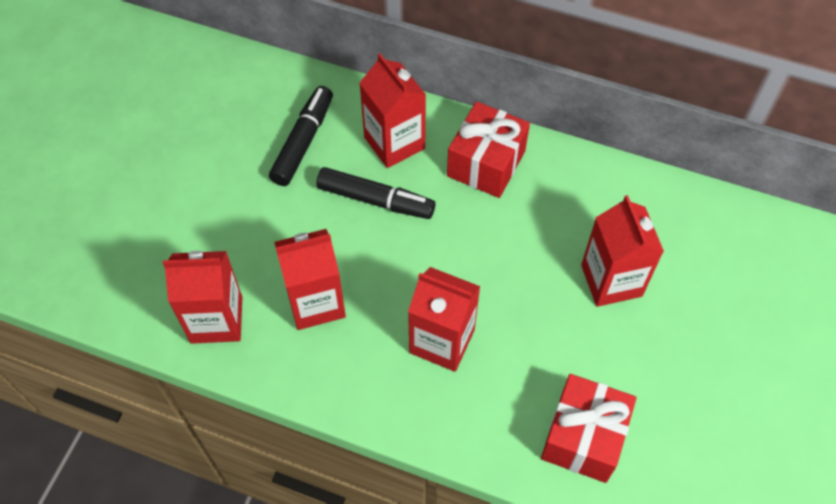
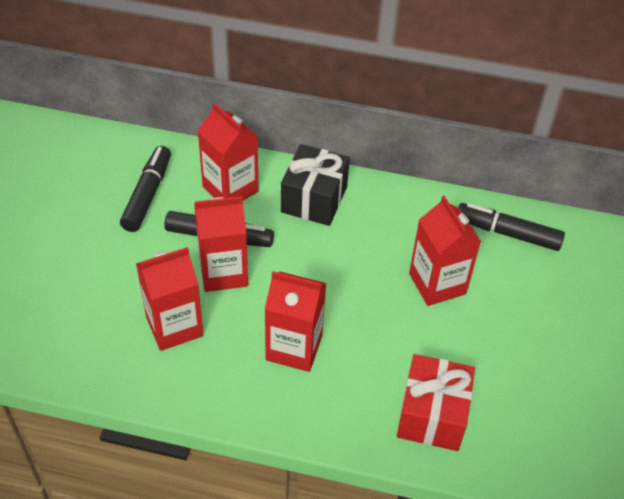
camera: 10 degrees left, 10 degrees down
red carton [163,251,242,344] -> red carton moved to [194,196,248,292]
red gift [447,101,530,198] -> black gift [281,144,350,226]
none -> black marker [458,203,565,251]

